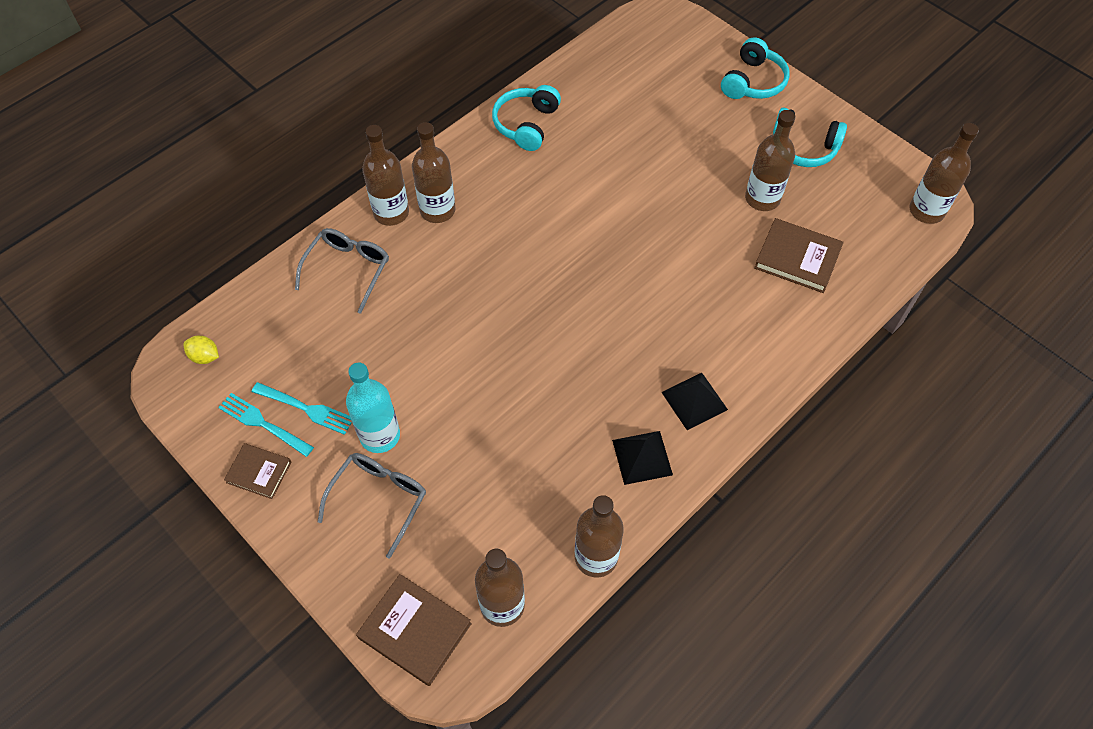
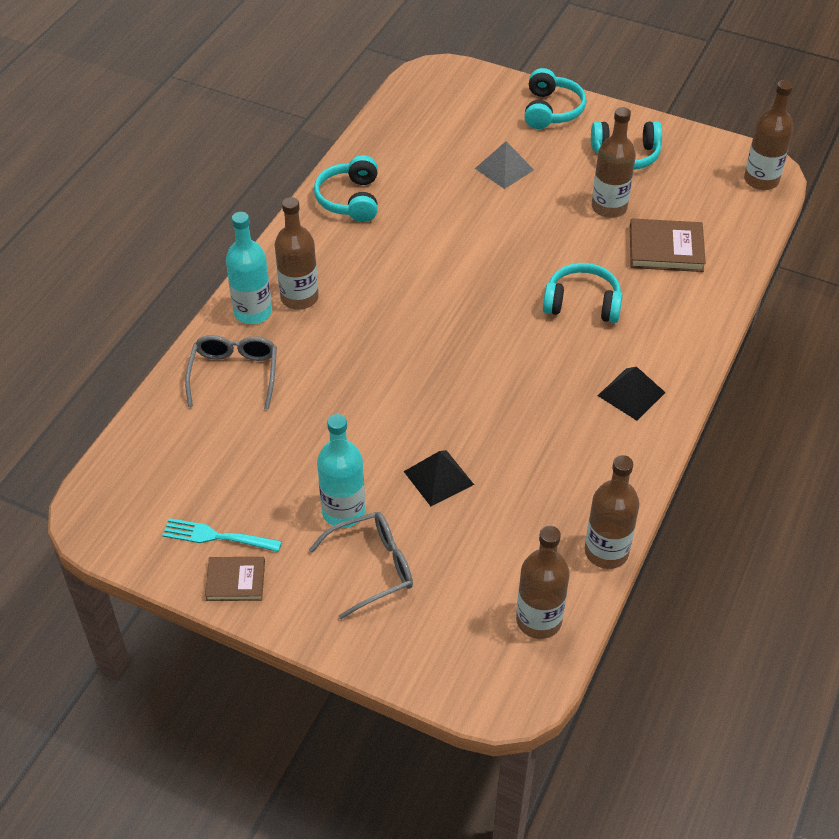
camera: 20 degrees left, 10 degrees down
yellow lemon [183,336,219,364] -> none
turquoise fork [252,382,352,435] -> none
grey glasses [318,453,426,558] -> grey glasses turned 60 degrees clockwise [309,512,413,619]
brown book [356,574,472,686] -> none
brown bottle [362,125,409,226] -> turquoise bottle [226,212,272,324]
black pyramid [612,431,673,485] -> black pyramid moved to [404,450,474,506]
none -> grey pyramid [475,141,534,189]
none -> turquoise headphones [543,263,623,323]

